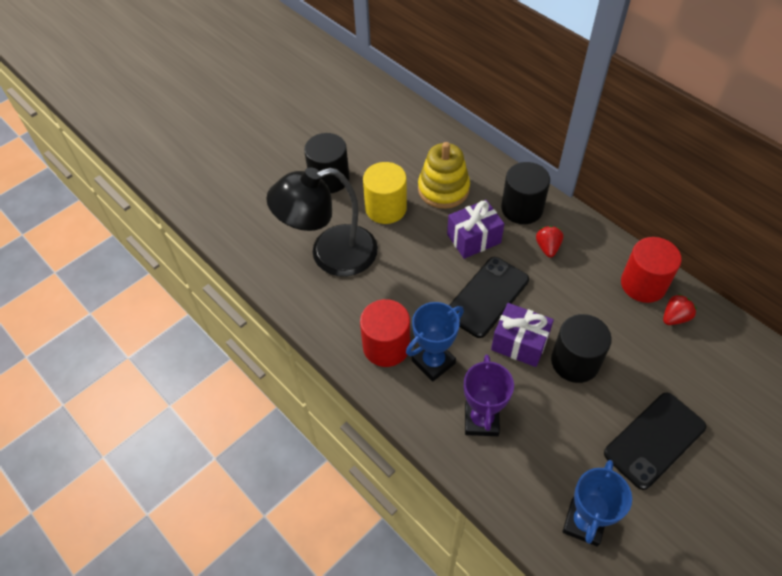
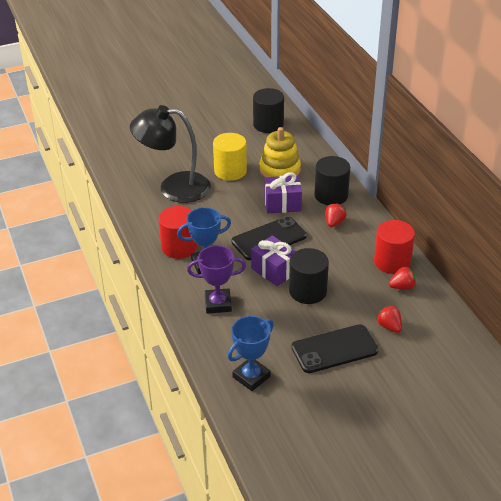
camera: 20 degrees right, 15 degrees down
black cylinder [304,133,350,193] -> black cylinder moved to [253,88,284,133]
purple trophy [464,354,514,436] -> purple trophy turned 60 degrees clockwise [187,245,246,314]
none -> red strawberry [377,306,402,333]

